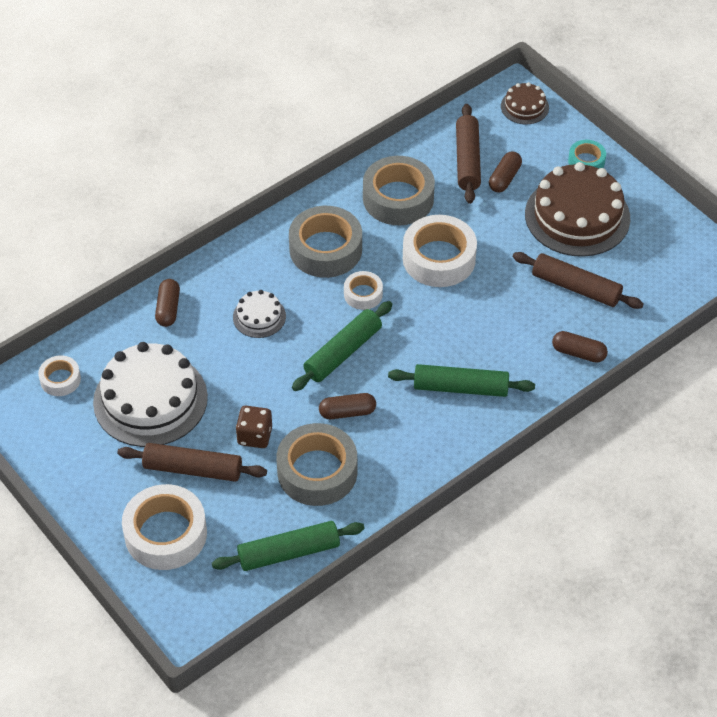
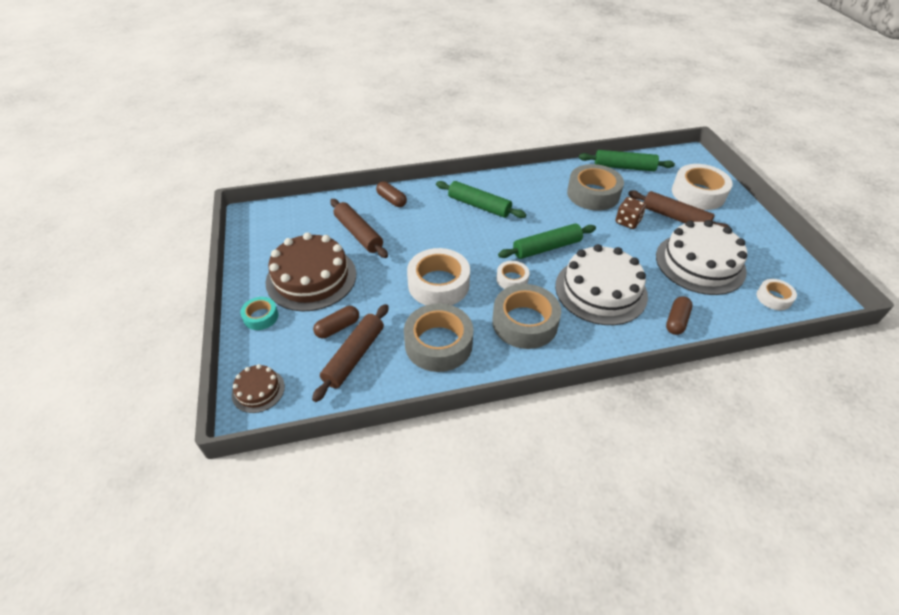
camera: 155 degrees left, 5 degrees down
white cake [233,290,286,338] -> white cake [555,244,648,325], size x2.07
brown capsule [319,393,376,419] -> none

